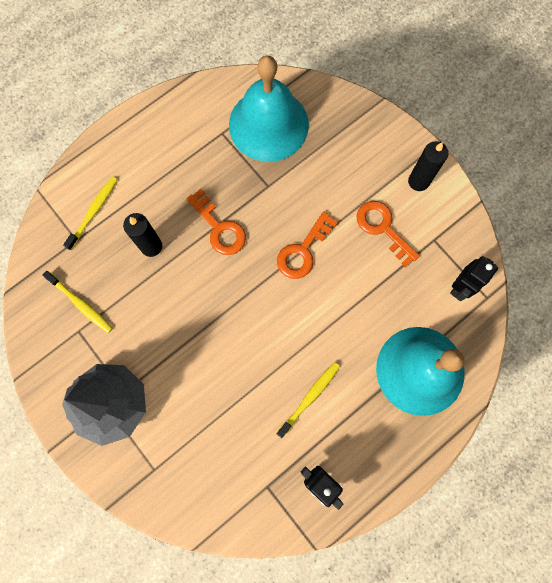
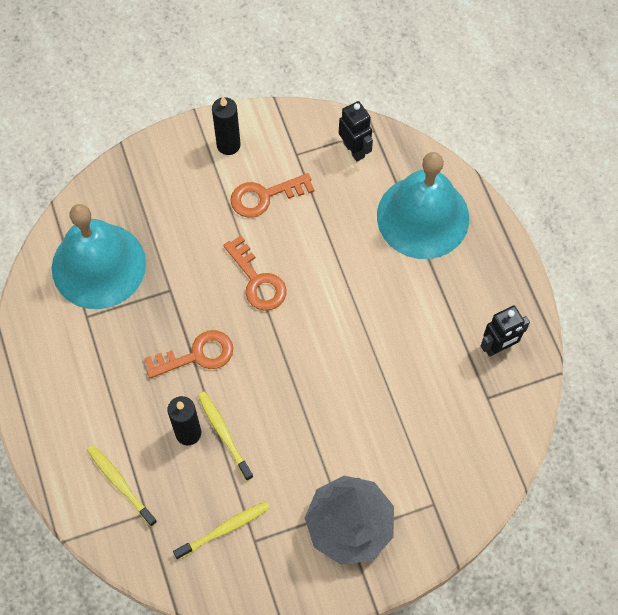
camera: 70 degrees left, 10 degrees down
yellow toothbrush [277,362,340,438] -> yellow toothbrush moved to [198,392,253,481]

